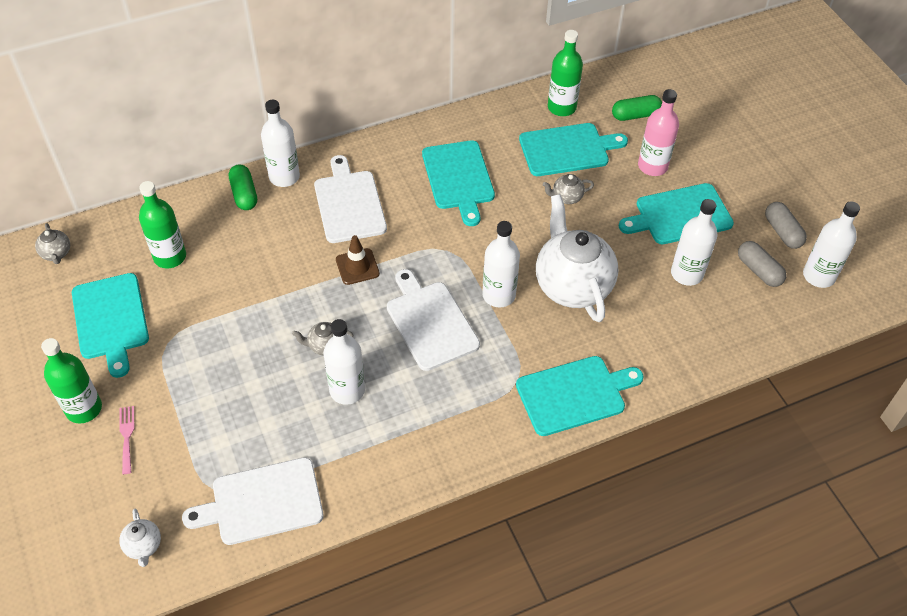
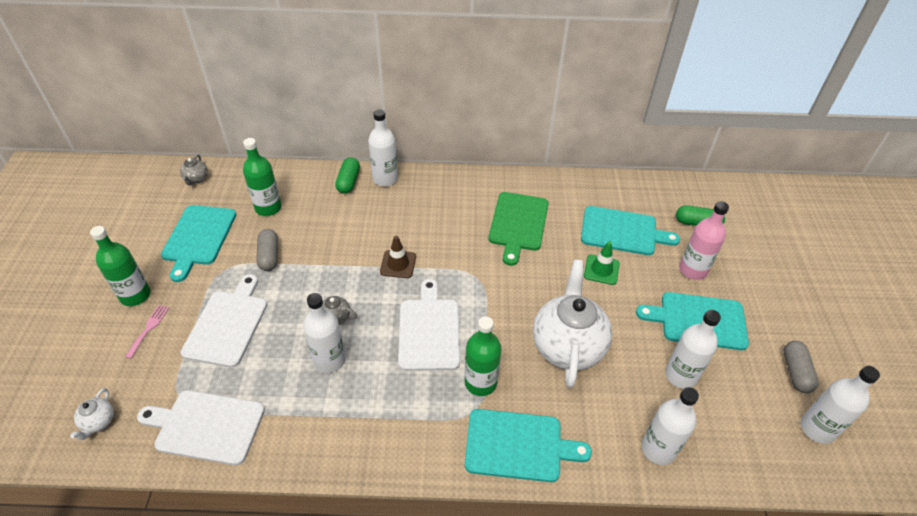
camera: 25 degrees right, 5 degrees down
white cutting board [314,155,387,243] -> white cutting board moved to [181,274,267,368]
turquoise cutting board [422,140,495,226] -> green cutting board [488,192,548,266]
white bottle [482,221,520,308] -> white bottle moved to [641,387,699,465]
grey teapot [543,174,594,204] -> green traffic cone [584,241,620,285]
green bottle [548,30,583,116] -> green bottle moved to [465,316,501,396]
grey capsule [738,241,787,287] -> grey capsule moved to [256,229,278,271]

